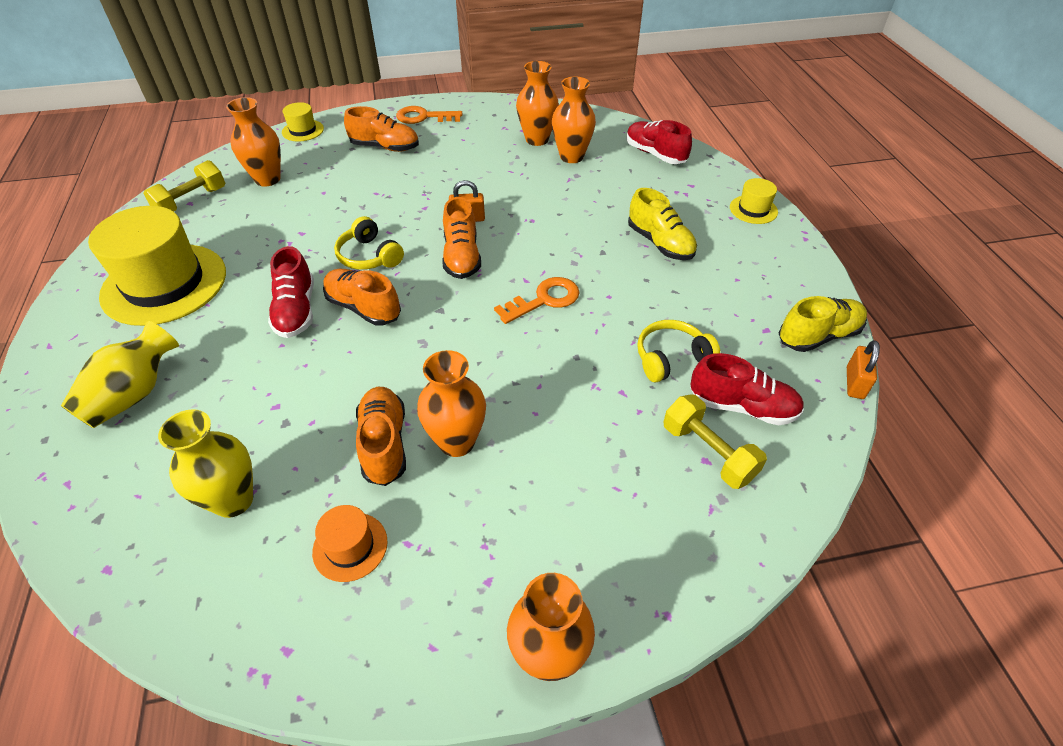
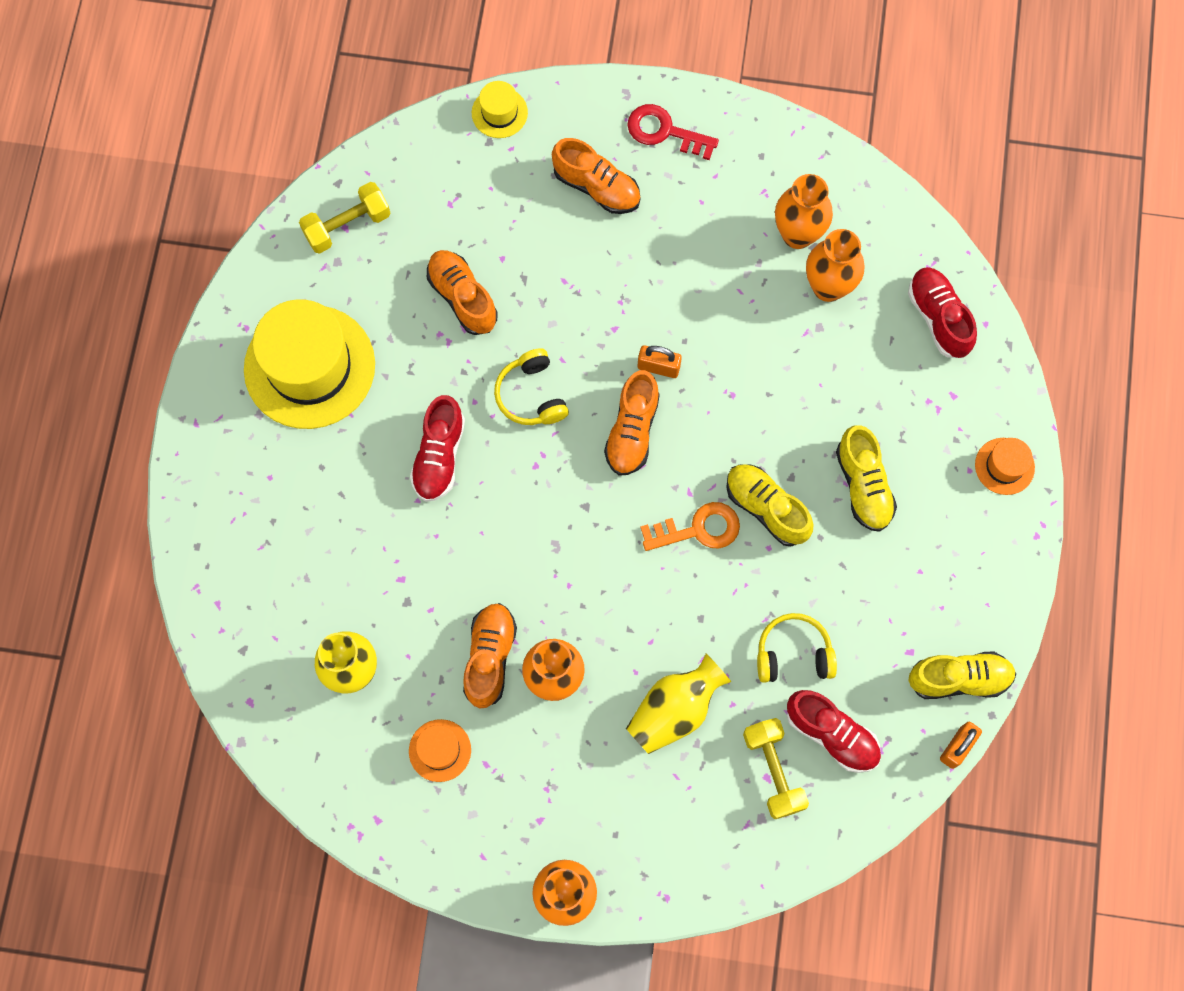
camera: 20 degrees right, 25 degrees up
yellow vase [61,321,179,428] -> yellow vase moved to [626,654,731,754]
orange vase [226,97,281,187] -> none
orange shoe [323,269,401,326] -> orange shoe moved to [427,250,498,335]
orange key [396,106,462,124] -> red key [627,104,719,160]
yellow hat [730,178,778,224] -> orange hat [975,438,1035,495]
none -> yellow shoe [726,464,813,546]

